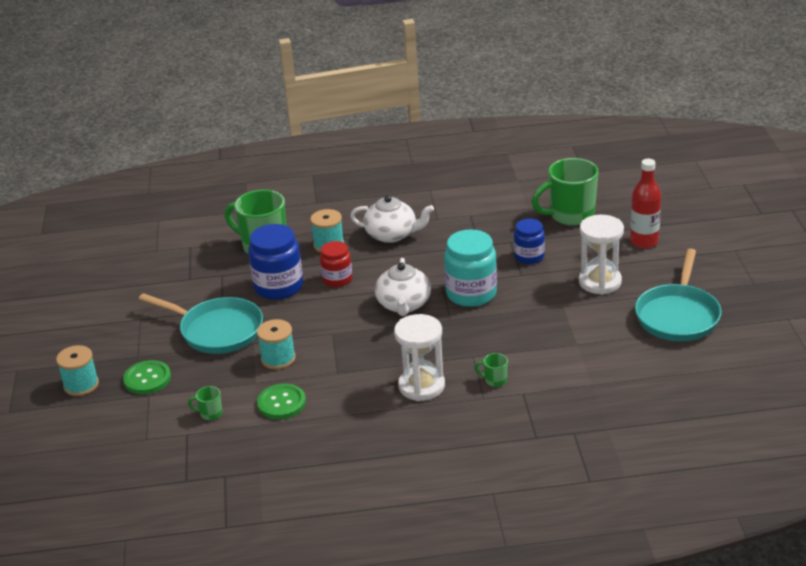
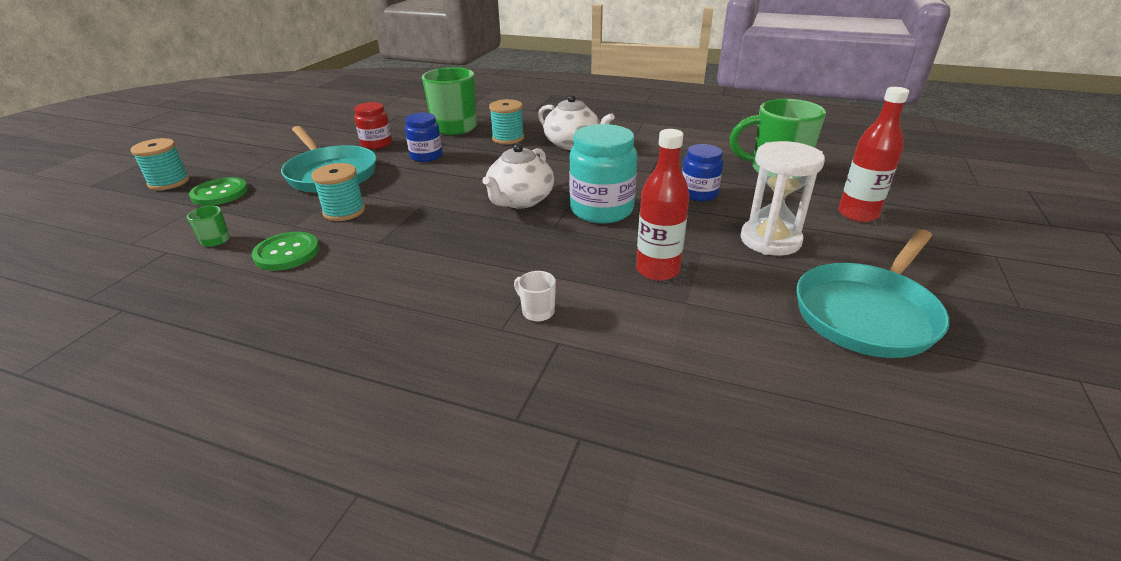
camera: 25 degrees right, 0 degrees up
blue jar [248,224,303,300] -> blue jar [405,113,442,162], size x0.61
red jar [320,241,352,287] -> red jar moved to [354,102,392,149]
white hourglass [394,314,445,401] -> none
green mug [474,353,508,387] -> white mug [514,271,556,322]
none -> red bottle [636,129,689,281]

